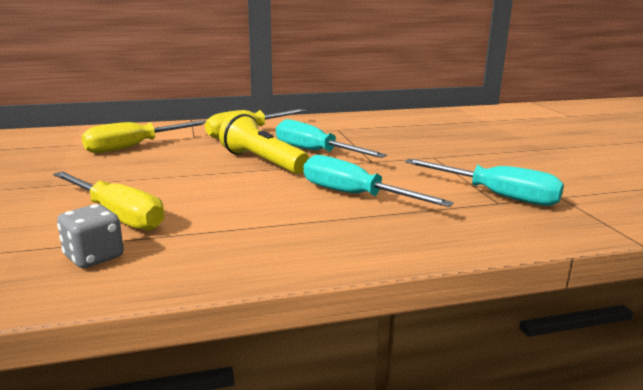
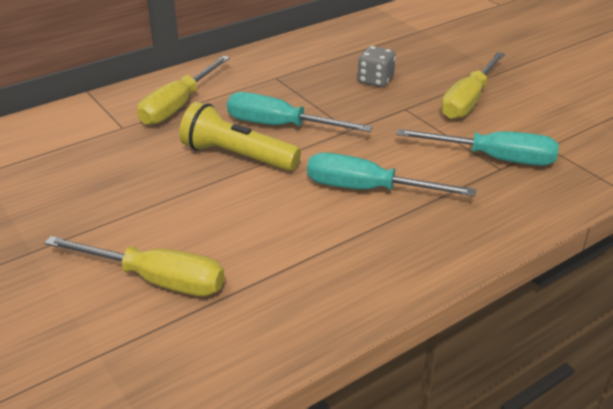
camera: 20 degrees left, 15 degrees up
grey dice [57,204,124,268] -> grey dice moved to [358,46,396,87]
yellow screwdriver [82,120,206,153] -> yellow screwdriver moved to [441,52,505,119]

